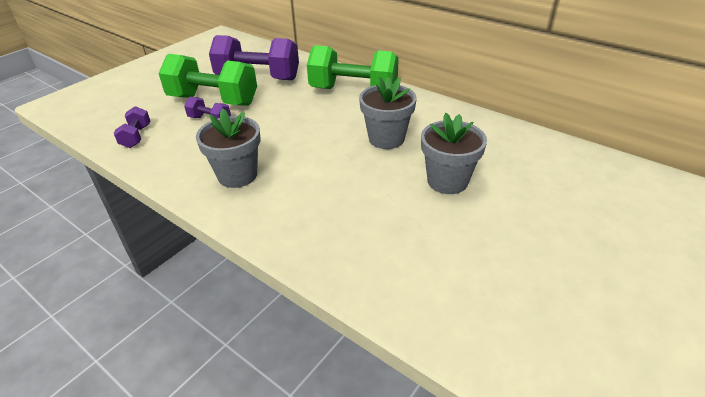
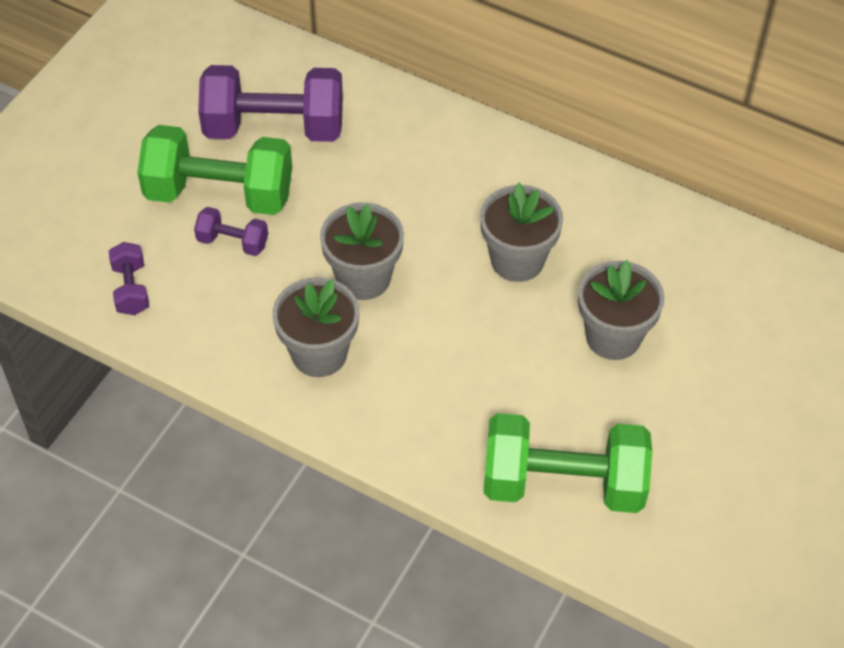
camera: 10 degrees left, 15 degrees up
green dumbbell [307,45,399,89] -> green dumbbell moved to [483,413,652,513]
none -> grey flower pot [320,202,404,300]

